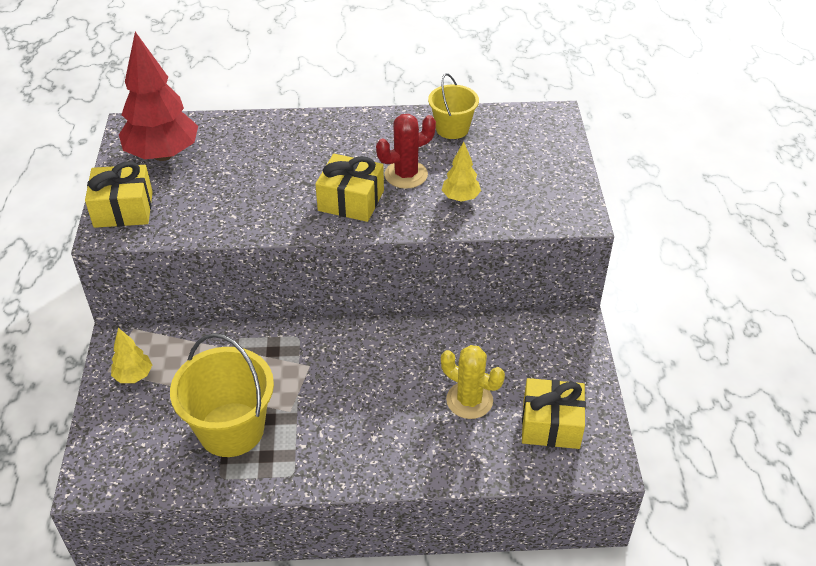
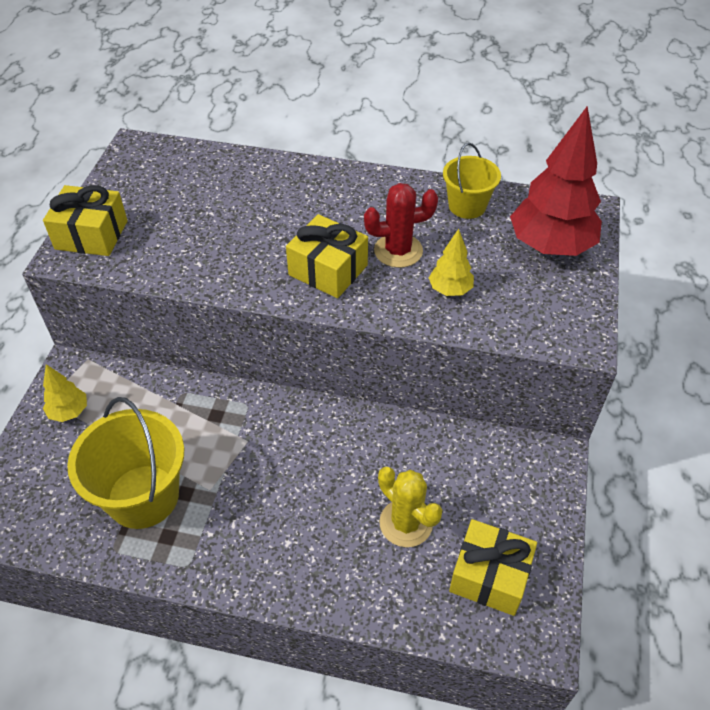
camera: 15 degrees right, 5 degrees up
red tree [119,32,198,161] -> red tree moved to [510,106,602,256]

